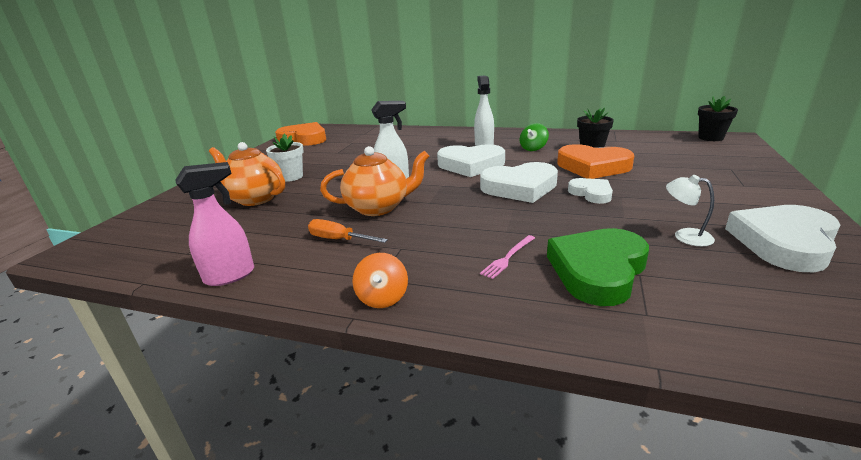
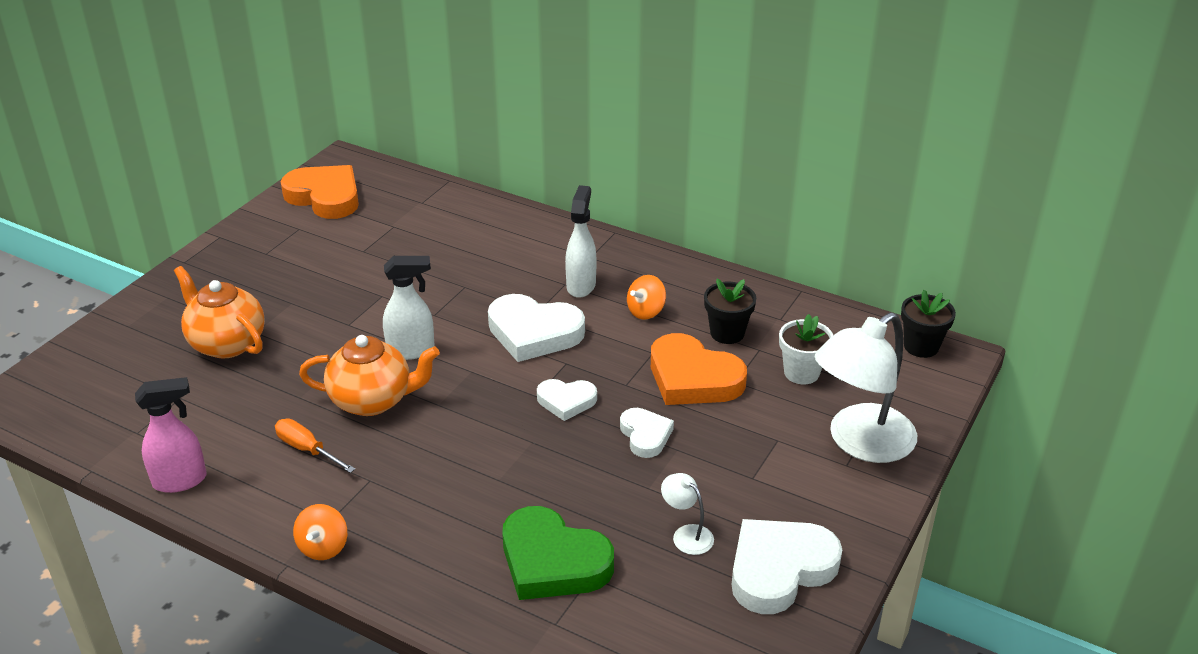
camera: 10 degrees right, 10 degrees up
white flower pot [266,134,304,182] -> white flower pot moved to [779,314,833,384]
white heart [480,162,558,203] -> white heart [537,379,597,421], size x0.57
pink fork [480,235,535,279] -> none
green spinning top [520,123,549,151] -> orange spinning top [627,275,666,320]
green heart [547,228,649,306] -> green heart turned 105 degrees counterclockwise [502,506,614,600]
none -> white lamp [815,312,917,463]

